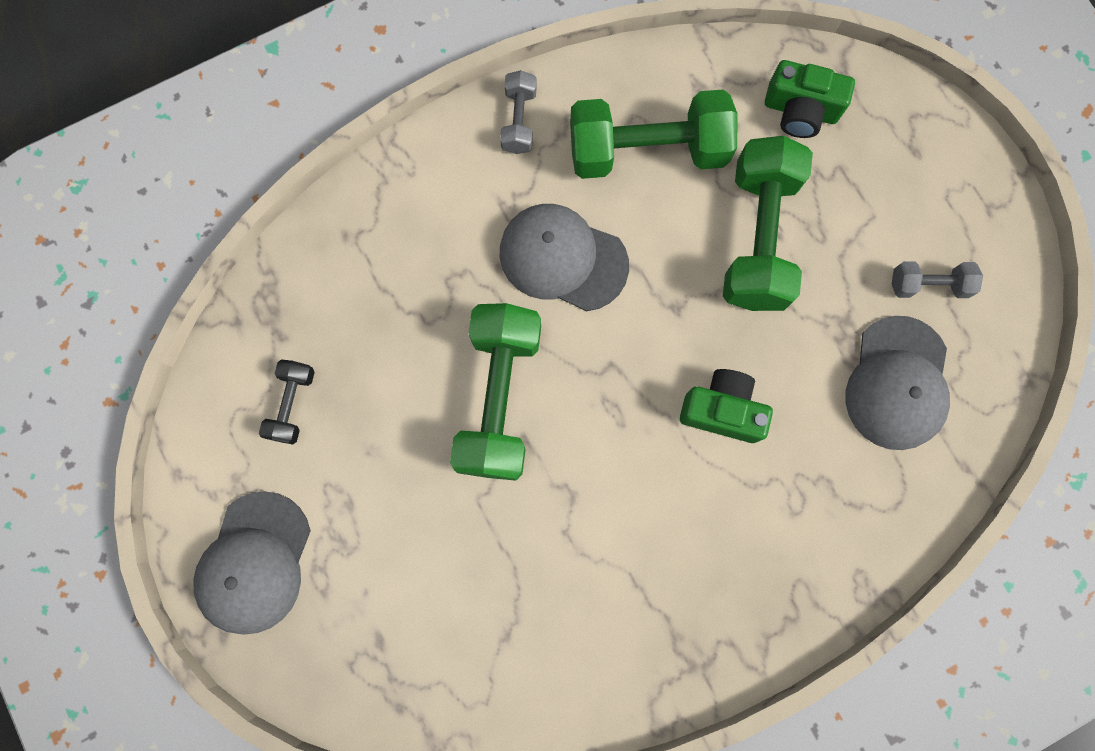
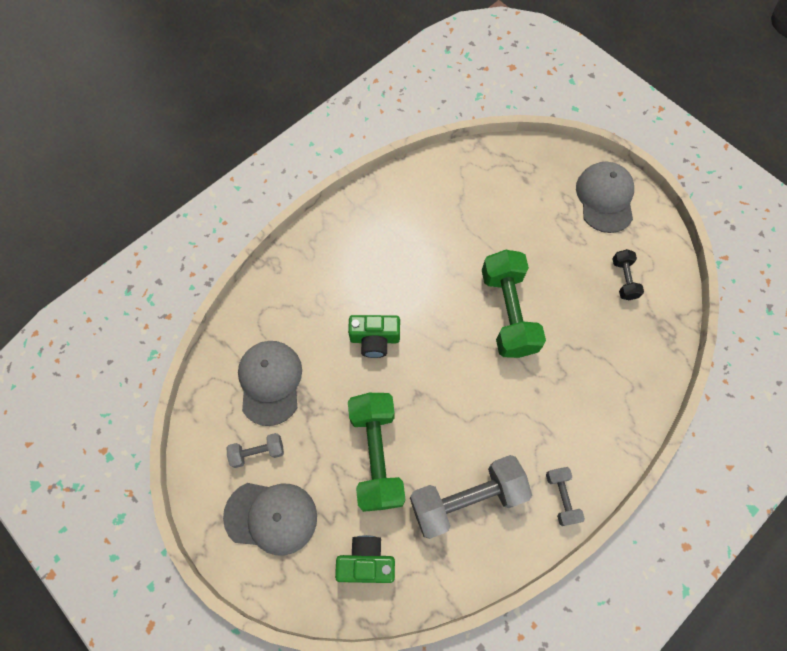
camera: 165 degrees right, 10 degrees down
grey cap [500,204,629,311] -> grey cap moved to [223,483,317,555]
green dumbbell [570,89,737,179] -> grey dumbbell [410,455,532,539]

